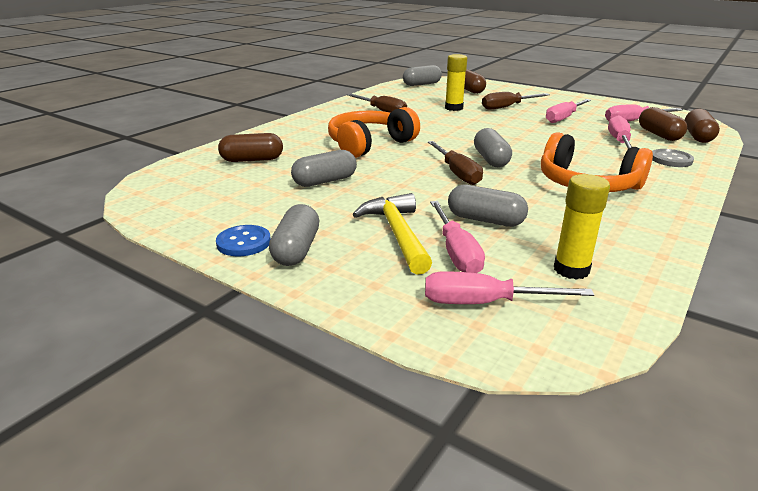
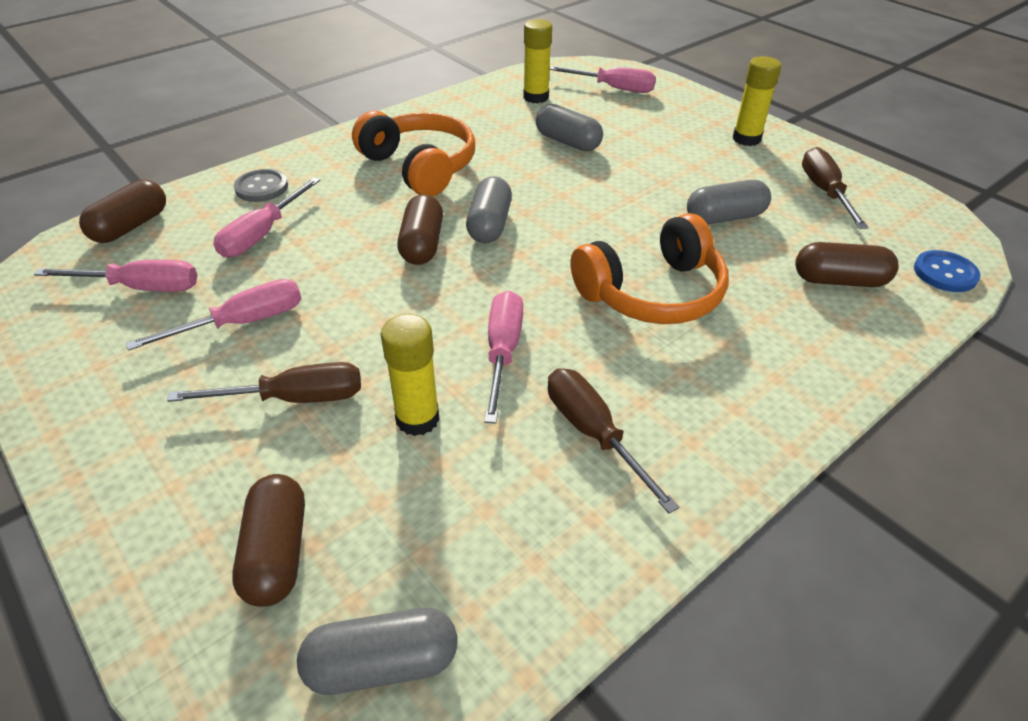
camera: 165 degrees left, 15 degrees up
blue button [216,225,271,256] -> blue button moved to [914,250,981,292]
grey capsule [269,204,319,266] -> yellow glue stick [733,56,781,146]
yellow hammer [353,193,432,275] -> none
brown screwdriver [428,141,483,185] -> brown screwdriver moved to [802,147,869,229]
pink screwdriver [430,201,485,273] -> pink screwdriver moved to [484,291,523,424]
brown capsule [639,107,687,141] -> brown capsule moved to [397,194,443,265]

